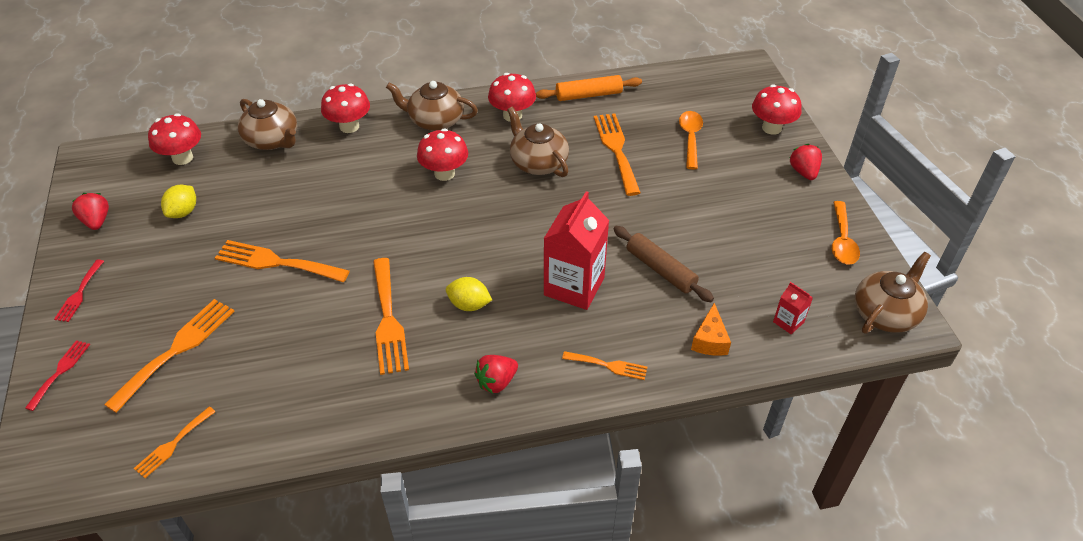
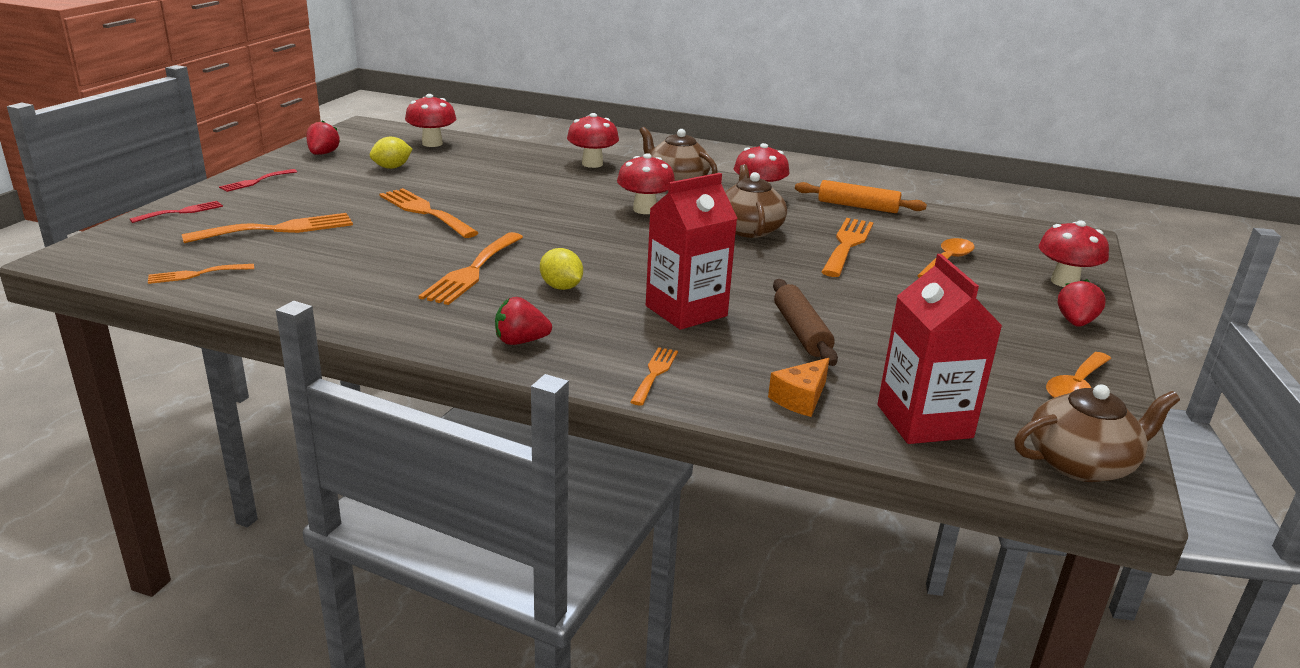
camera: 30 degrees right, 20 degrees down
brown teapot [238,99,297,150] -> none
orange fork [562,351,647,380] -> orange fork turned 120 degrees counterclockwise [630,347,678,406]
red carton [773,282,813,334] -> red carton [878,254,1002,444], size x2.18

